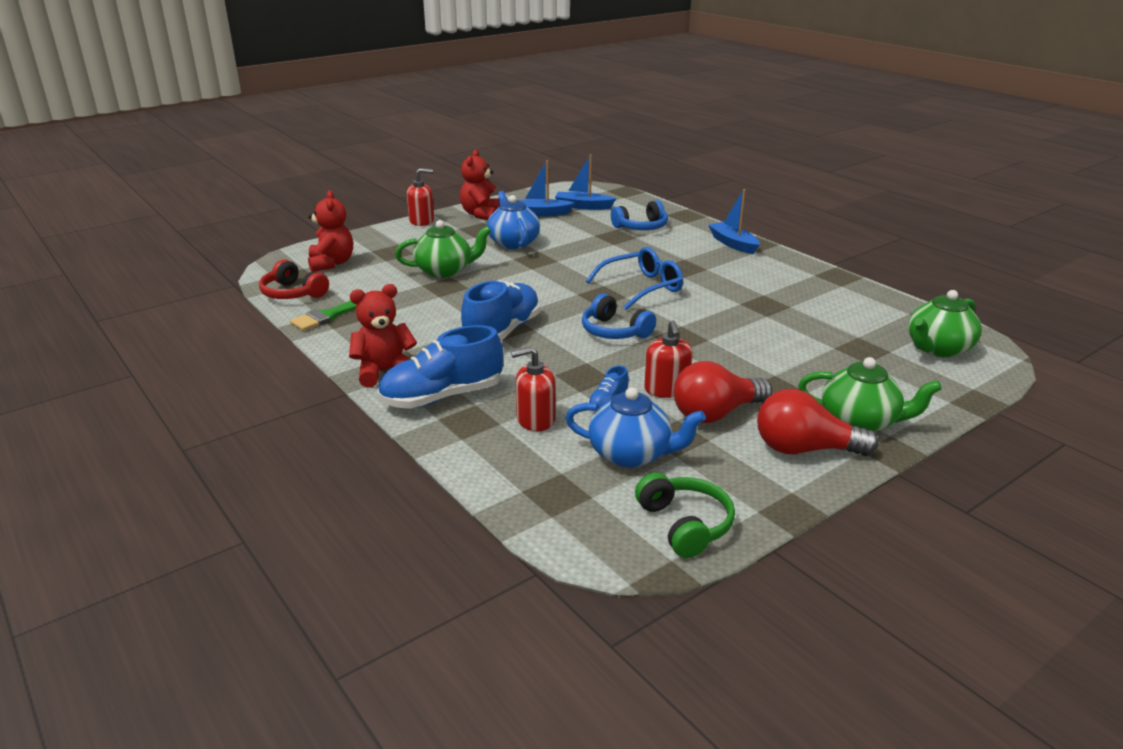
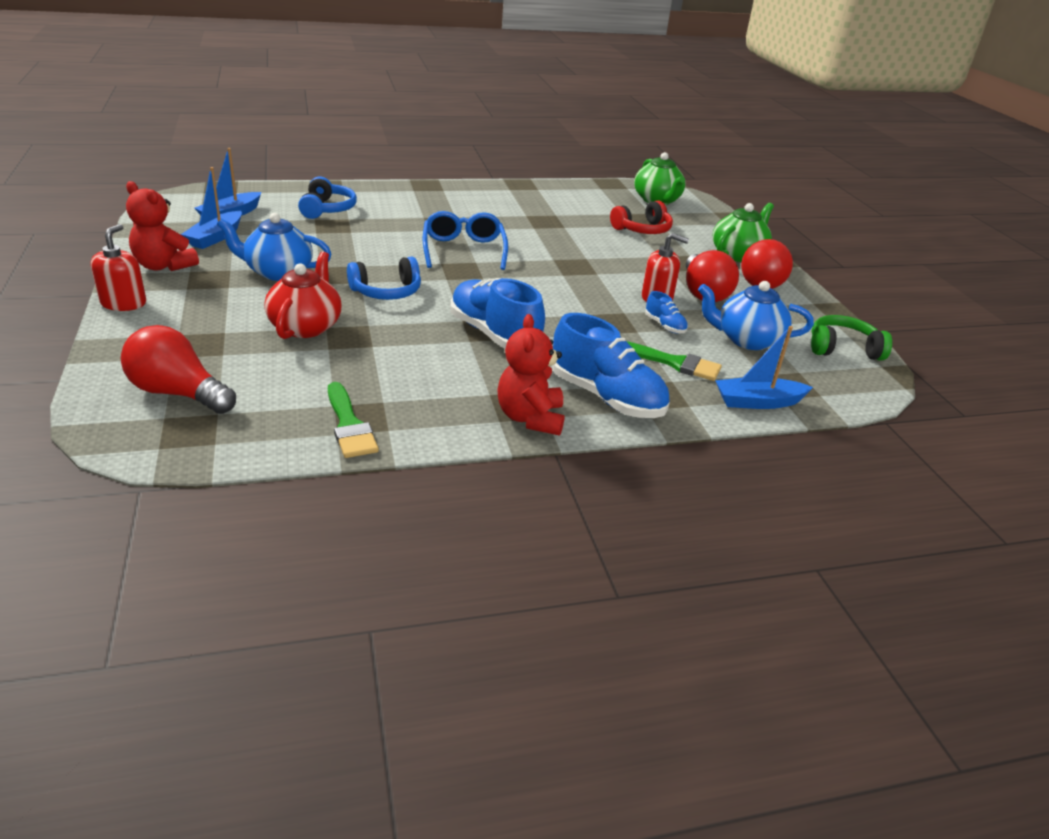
camera: 70 degrees left, 5 degrees up
red headphones [259,260,329,299] -> red headphones moved to [610,201,673,234]
red teddy bear [308,190,353,272] -> red light bulb [121,325,236,414]
blue shoe [377,325,503,409] -> blue shoe turned 45 degrees counterclockwise [552,313,670,418]
green teapot [395,220,491,278] -> red teapot [264,252,341,339]
red soap dispenser [511,347,556,431] -> green brush [626,341,722,381]
blue teapot [566,387,706,468] -> blue teapot turned 120 degrees counterclockwise [698,281,814,350]
blue headphones [582,293,656,339] -> blue headphones moved to [347,257,421,300]
blue boat [708,189,760,254] -> blue boat moved to [715,326,813,409]

